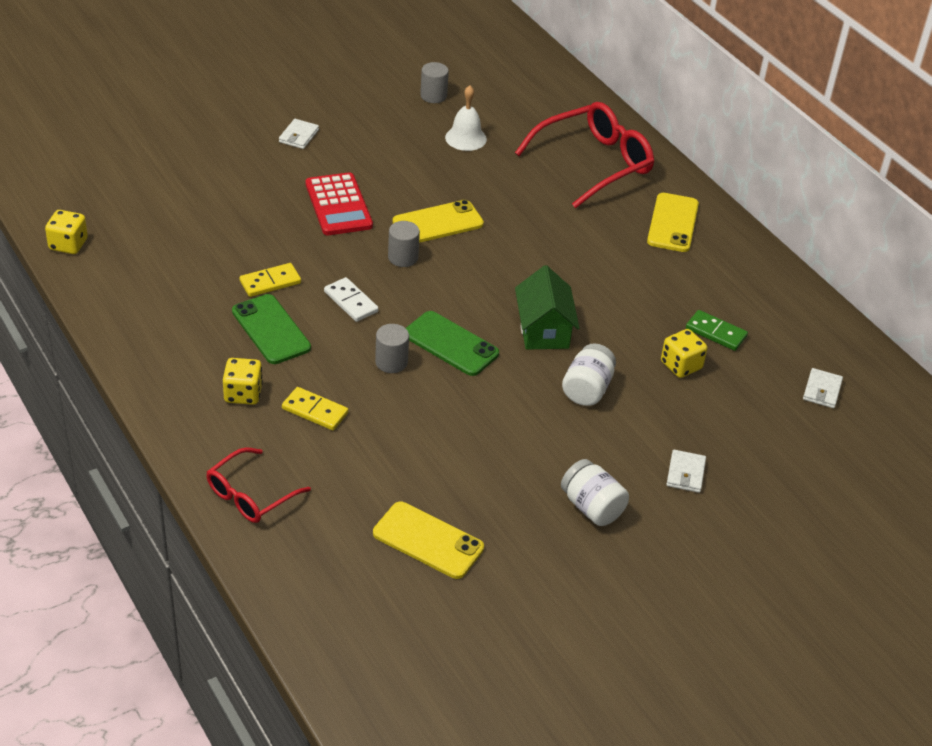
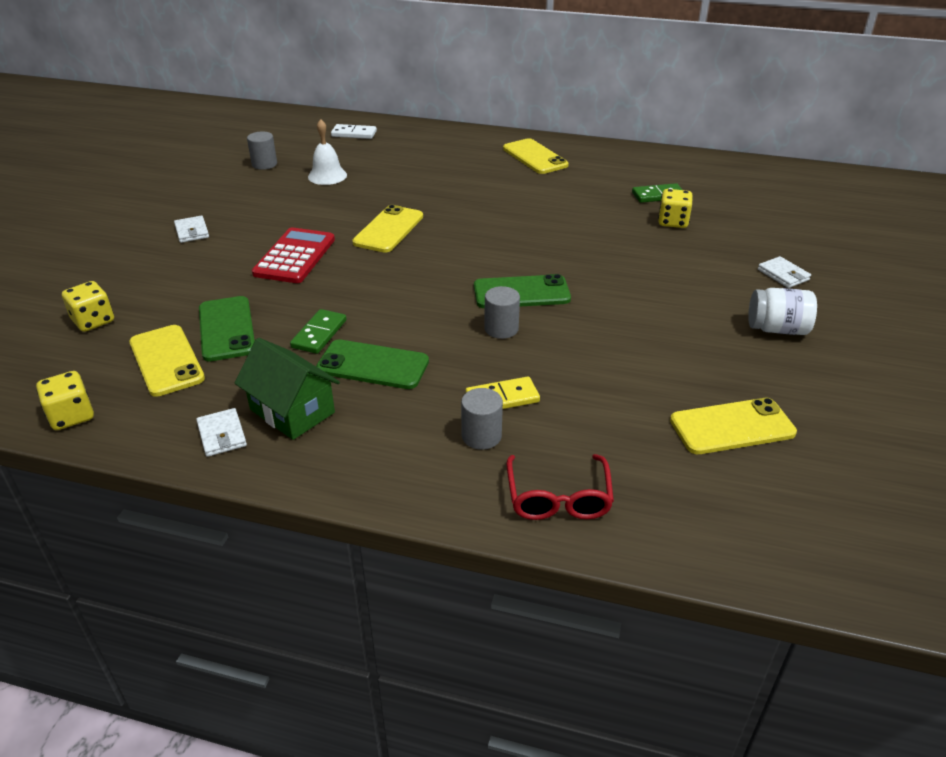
camera: 40 degrees left, 5 degrees down
yellow dice [223,358,263,405] -> yellow dice moved to [62,281,114,332]
yellow domino [239,263,301,297] -> green domino [290,309,346,354]
red calculator [305,172,373,235] -> red calculator turned 105 degrees counterclockwise [252,227,335,283]
white domino [324,277,379,322] -> white domino moved to [331,124,377,139]
grey cylinder [388,221,420,267] -> grey cylinder moved to [461,388,503,450]
red glasses [515,102,654,208] -> none
green house [515,265,580,350] -> green house moved to [235,338,340,440]
white jar [562,343,616,406] -> none
white wallet [803,368,843,408] -> white wallet moved to [196,408,247,457]
none -> yellow phone [129,325,205,397]
none -> green phone [199,296,255,362]

